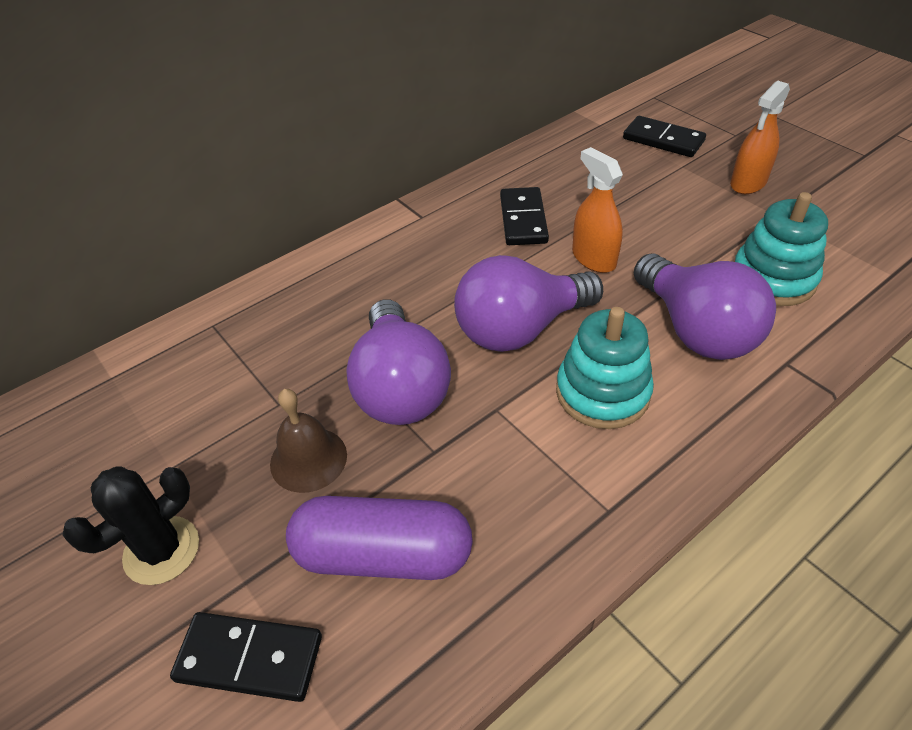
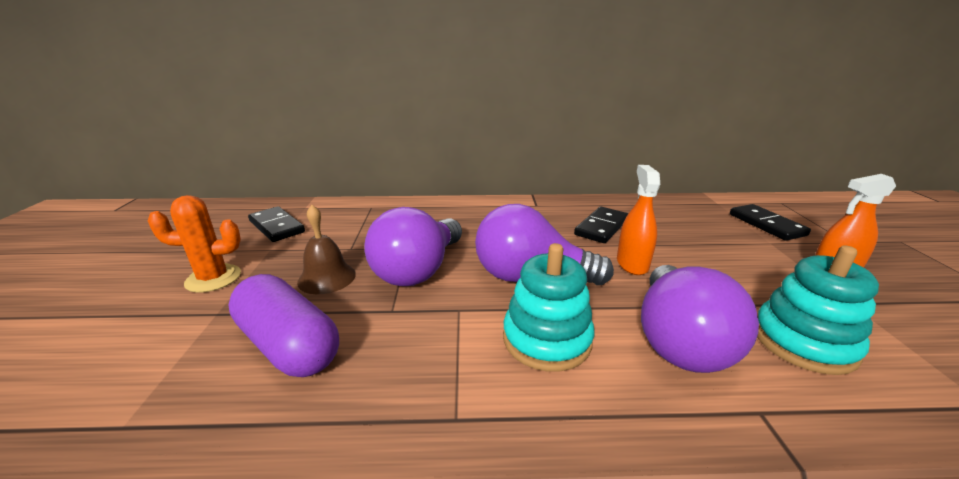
camera: 35 degrees right, 20 degrees down
black cactus [62,466,199,585] -> orange cactus [148,195,241,293]
black domino [170,612,322,702] -> black domino moved to [248,206,305,242]

